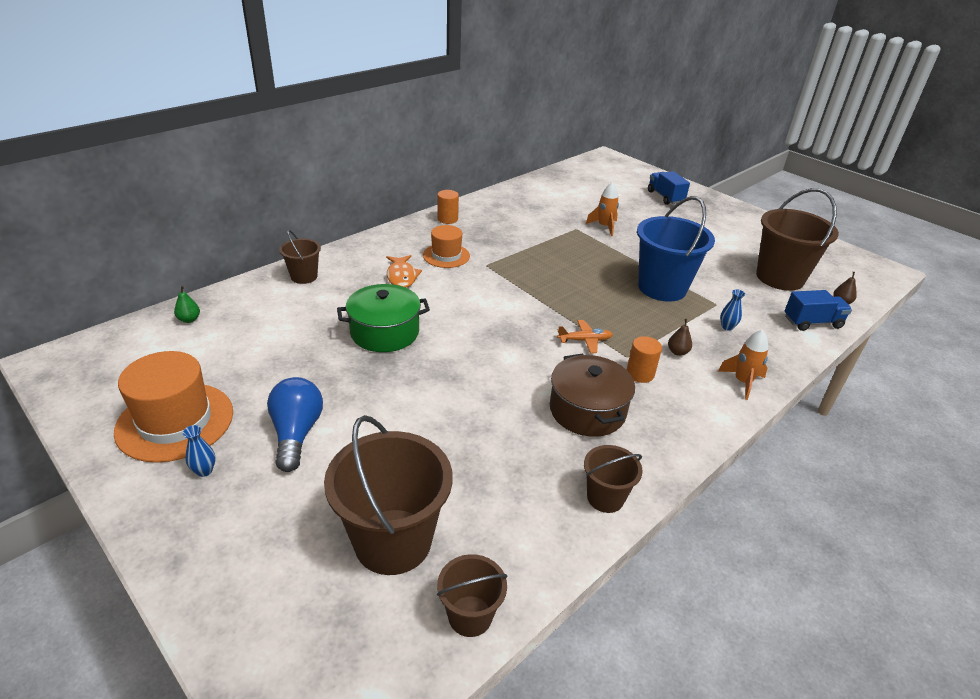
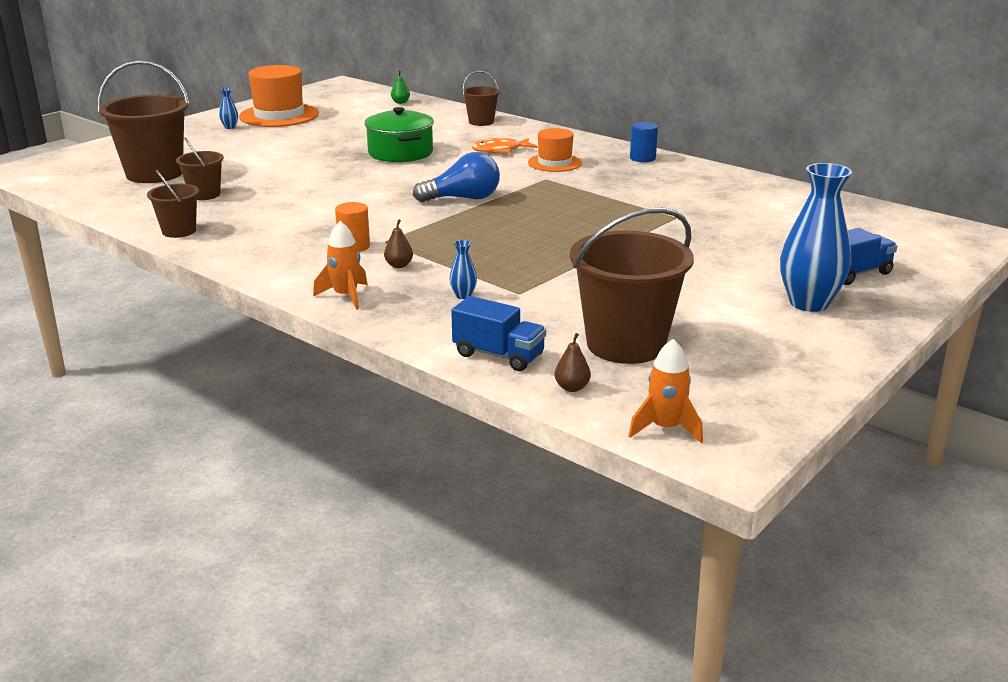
camera: 85 degrees right, 10 degrees down
blue light bulb [267,377,323,472] -> blue light bulb moved to [413,152,500,202]
orange cylinder [437,190,459,224] -> blue cylinder [630,122,658,162]
brown bucket [437,554,508,637] -> brown bucket moved to [176,137,224,200]
brown pot [550,353,635,437] -> none
orange plane [557,320,613,353] -> none
orange rocket [586,182,619,236] -> orange rocket moved to [628,339,703,443]
blue bucket [637,196,715,302] -> none
blue truck [785,290,852,331] -> blue truck turned 45 degrees counterclockwise [451,296,546,371]
none -> blue vase [780,163,852,312]

